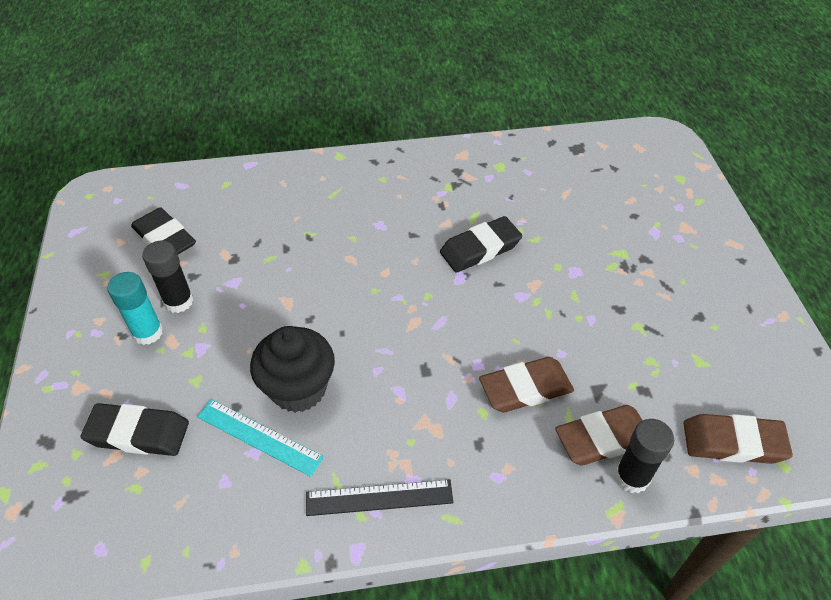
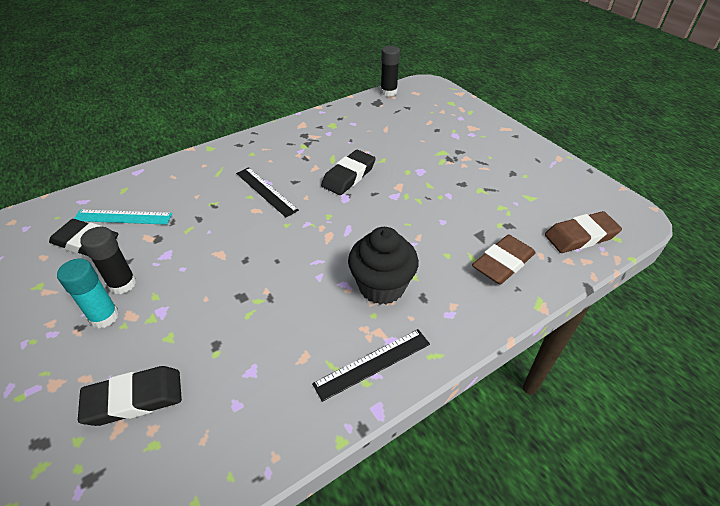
camera: 25 degrees left, 5 degrees down
turquoise ruler [197,399,324,477] -> turquoise ruler moved to [74,209,172,225]
black cupcake [250,326,335,413] -> black cupcake moved to [348,227,419,305]
brown eraser [479,357,574,412] -> none
black glue stick [615,419,674,493] -> black glue stick moved to [380,46,400,96]
none -> black ruler [236,167,299,217]

